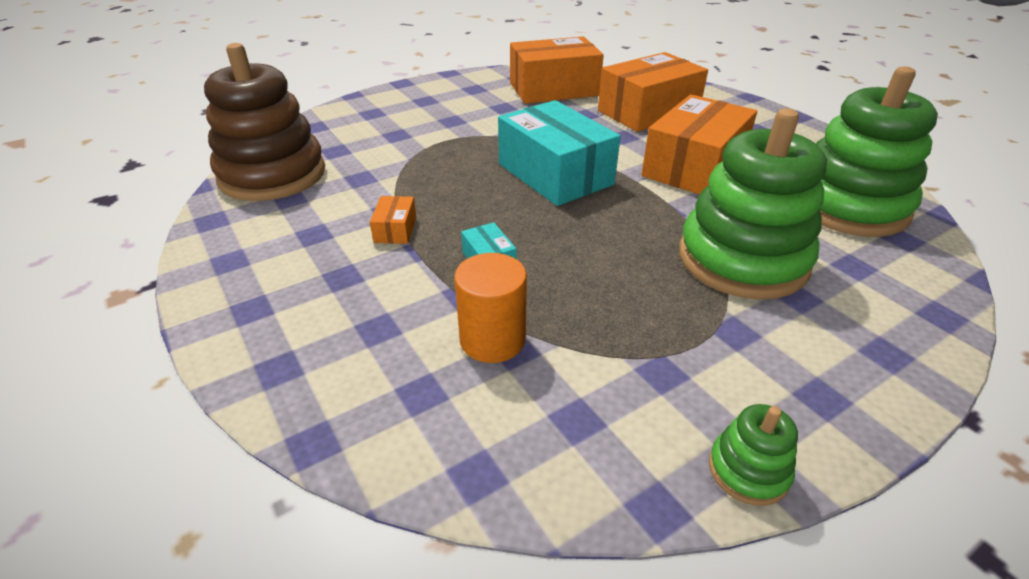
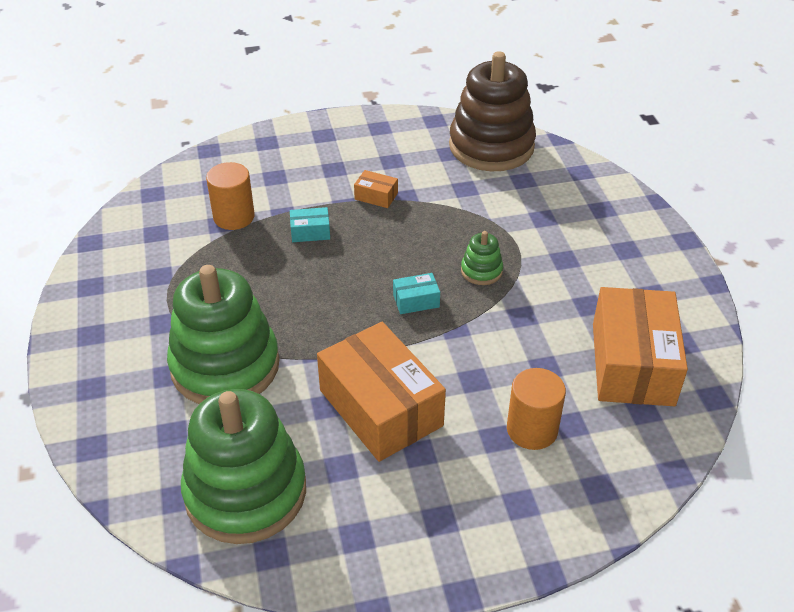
camera: 110 degrees right, 5 degrees up
turquoise box [498,100,621,206] -> turquoise box [393,273,440,314], size x0.42
orange box [598,52,708,132] -> orange cylinder [507,368,566,450]
green stacking toy [709,404,798,506] -> green stacking toy moved to [461,231,503,285]

